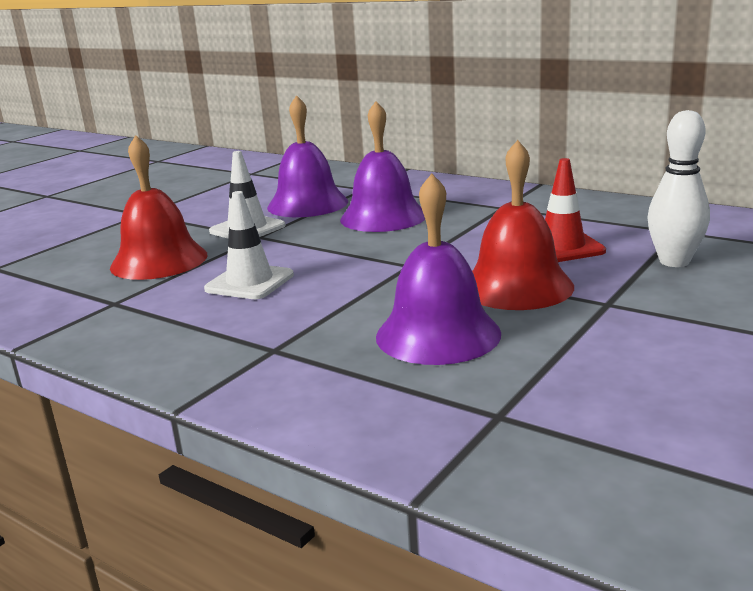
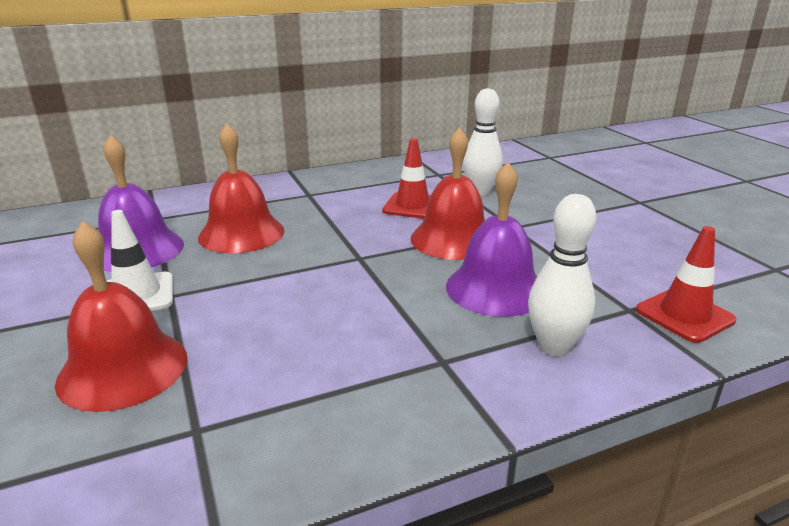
camera: 60 degrees left, 5 degrees up
white traffic cone [204,191,294,299] -> none
purple bell [340,101,425,232] -> red bell [198,123,285,253]
none -> white bowling pin [528,194,596,356]
none -> red traffic cone [636,226,737,343]

